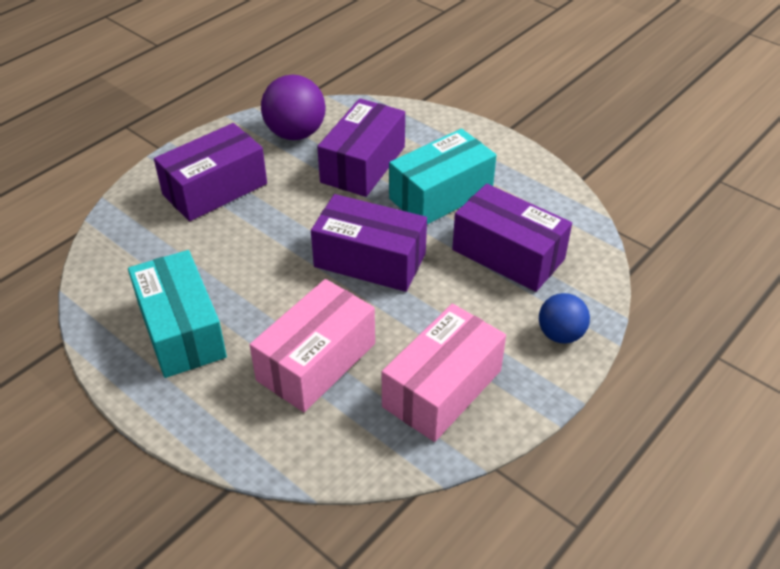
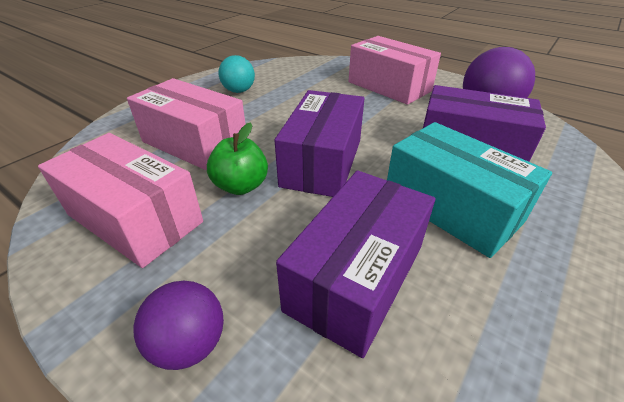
camera: 85 degrees right, 5 degrees down
turquoise box [128,250,227,378] -> turquoise ball [218,55,255,93]
purple box [154,123,267,222] -> pink box [349,36,441,105]
blue ball [539,293,590,344] -> purple ball [134,281,224,370]
none -> green apple [207,122,268,195]

